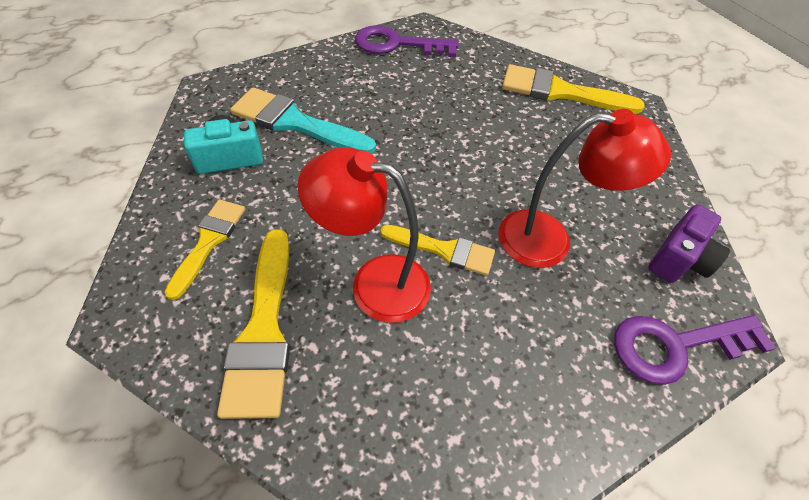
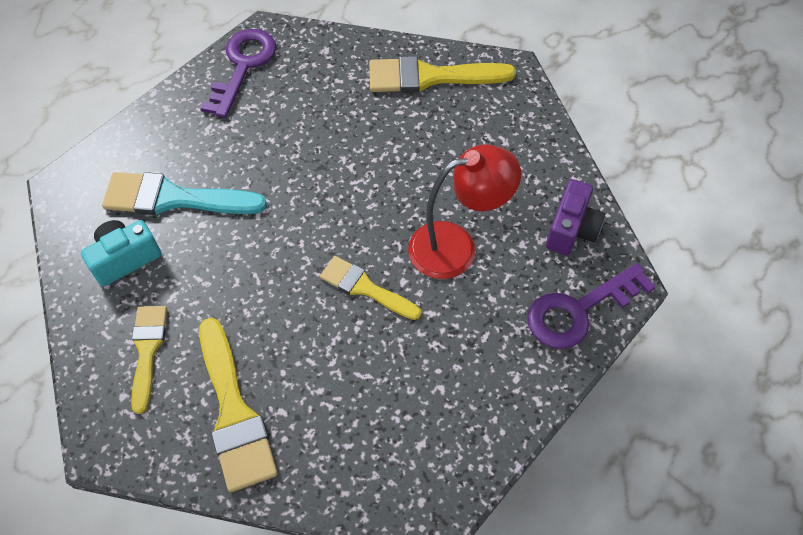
camera: 15 degrees left, 5 degrees up
red lamp [298,147,431,323] -> none
purple key [355,25,458,57] -> purple key turned 120 degrees clockwise [200,29,276,118]
yellow brush [380,225,495,276] -> yellow brush turned 150 degrees counterclockwise [320,256,421,320]

